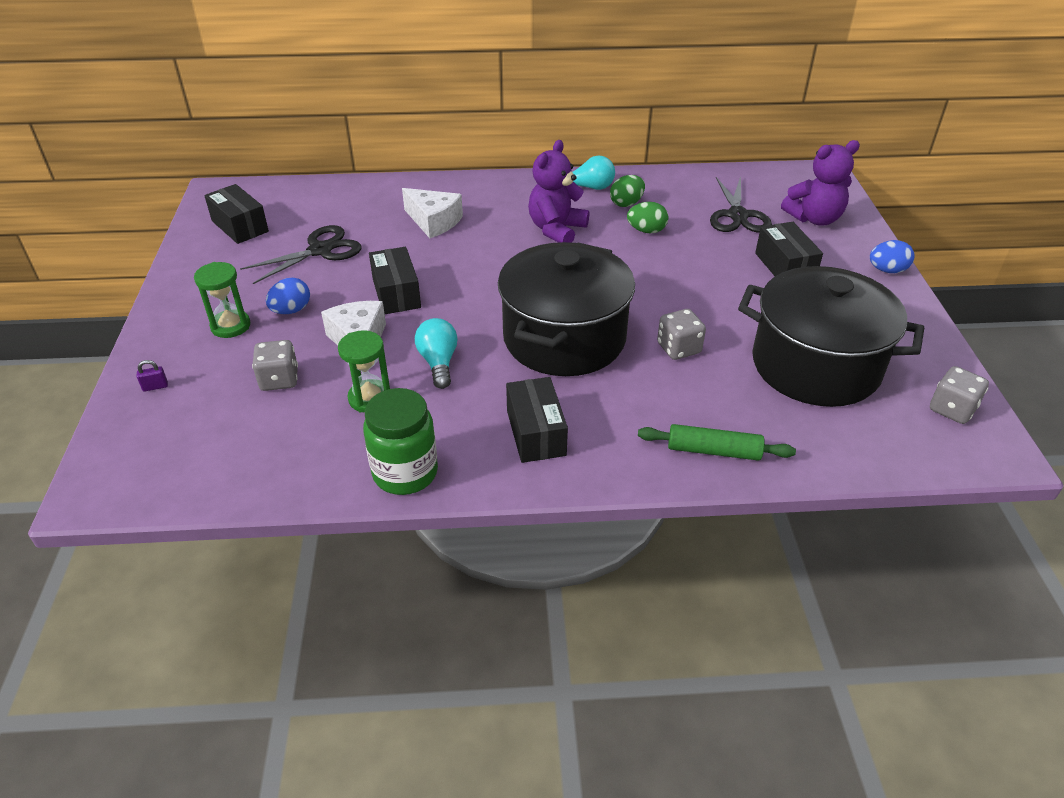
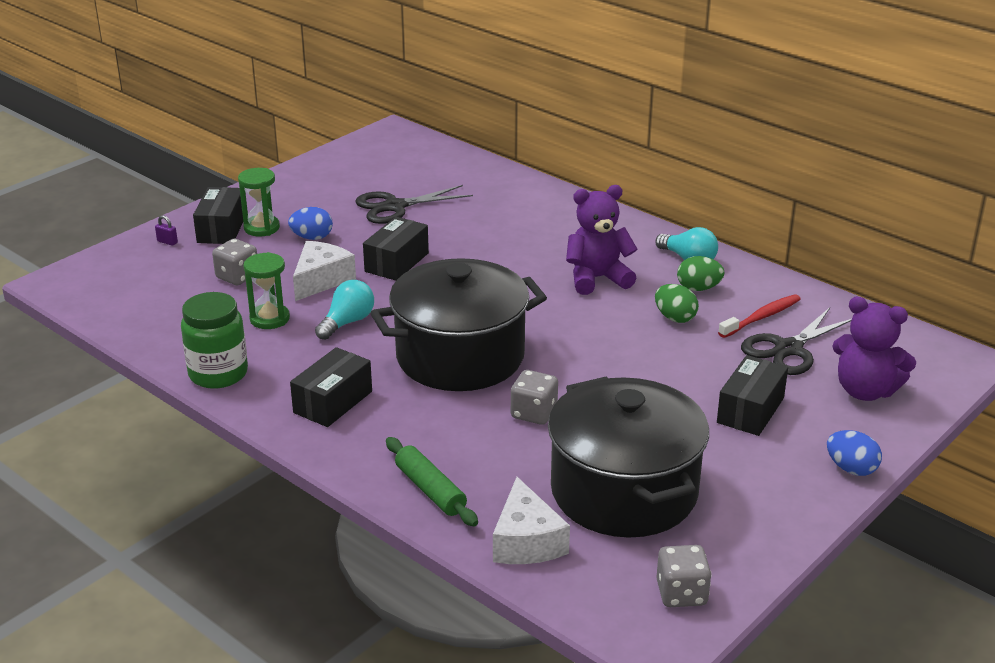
camera: 45 degrees right, 10 degrees down
black box [204,184,269,244] -> black box moved to [193,187,243,244]
black scissors [240,225,362,284] -> black scissors turned 150 degrees clockwise [355,185,473,224]
white cheese [402,188,463,238] -> white cheese moved to [493,477,570,564]
none -> red toothbrush [718,294,801,338]

